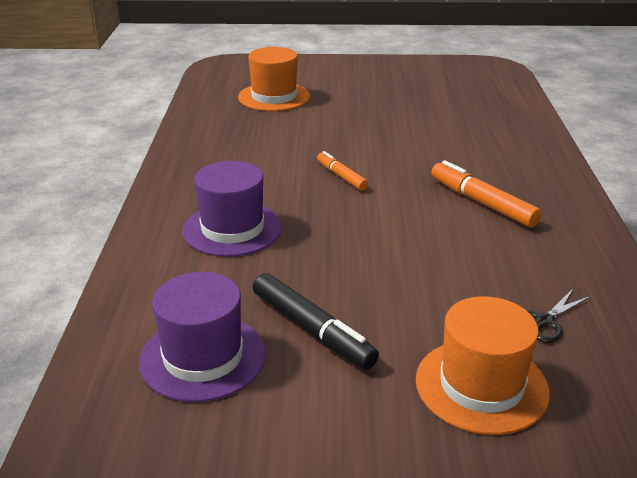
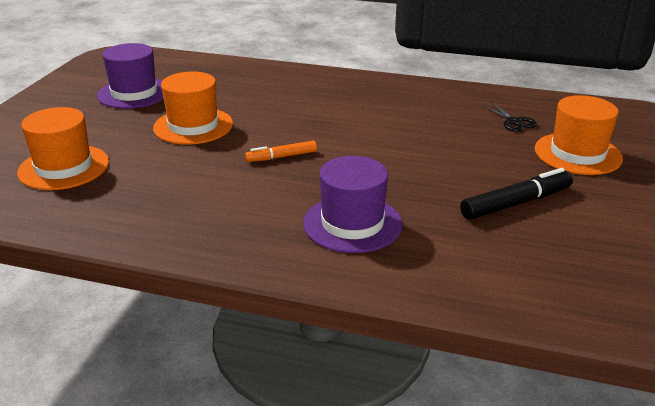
camera: 75 degrees left, 0 degrees up
purple hat [139,272,266,402] -> purple hat moved to [97,43,164,109]
orange marker [431,160,542,228] -> none
none -> orange hat [153,72,233,145]

